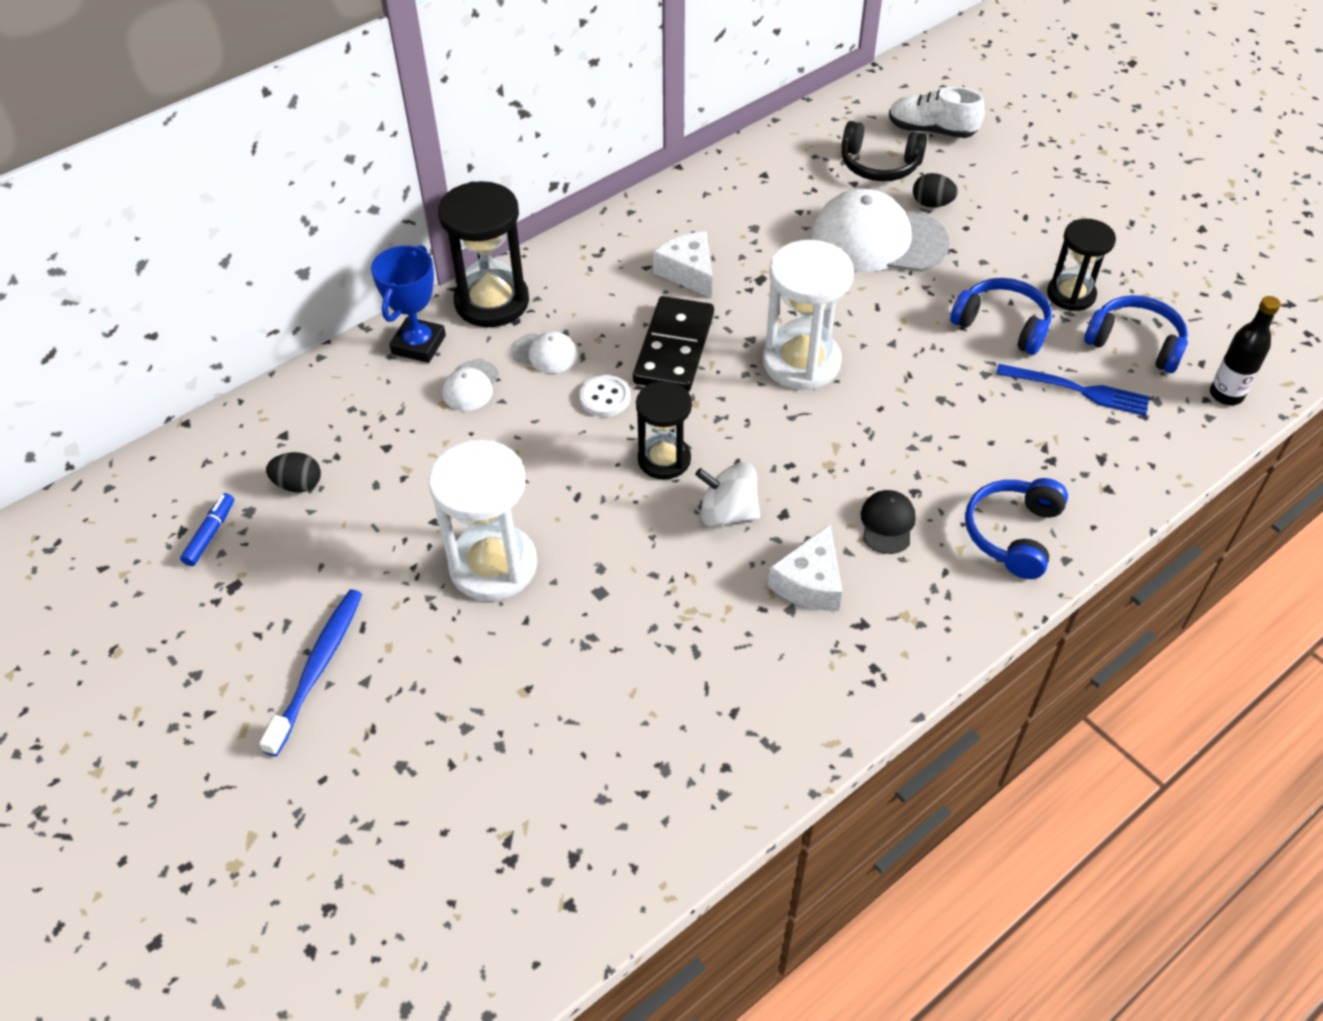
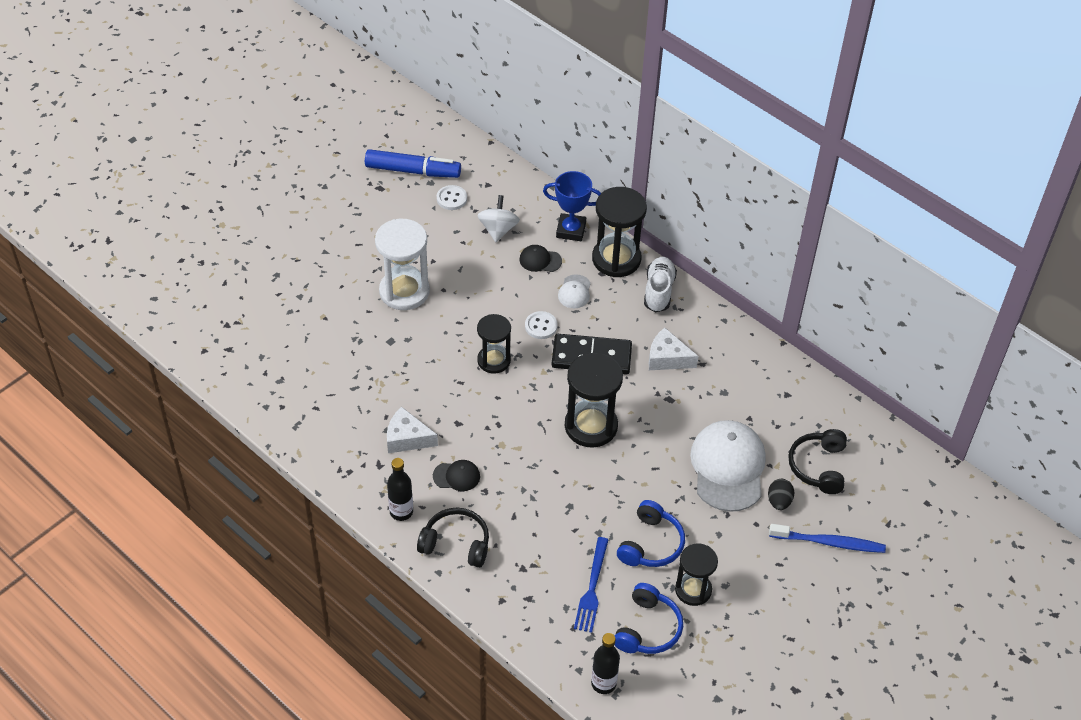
camera: 80 degrees right, 0 degrees up
blue marker [180,493,234,566] -> blue marker [365,149,461,178], size x2.06
blue toothbrush [259,590,362,756] -> blue toothbrush moved to [769,524,886,553]
black egg [266,452,321,493] -> white button [437,185,467,210]
white cap [443,360,499,411] -> black cap [519,245,562,272]
white cheese [653,231,712,298] -> white cheese turned 120 degrees counterclockwise [649,328,698,370]
white spinning top [695,462,760,527] -> white spinning top moved to [477,195,520,242]
white hourglass [763,240,854,390] -> black hourglass [565,353,623,448]
white shoe [889,87,985,138] -> white shoe moved to [644,257,677,312]
blue headphones [965,478,1068,579] -> black headphones [417,507,489,568]
none -> black bottle [387,458,413,521]

